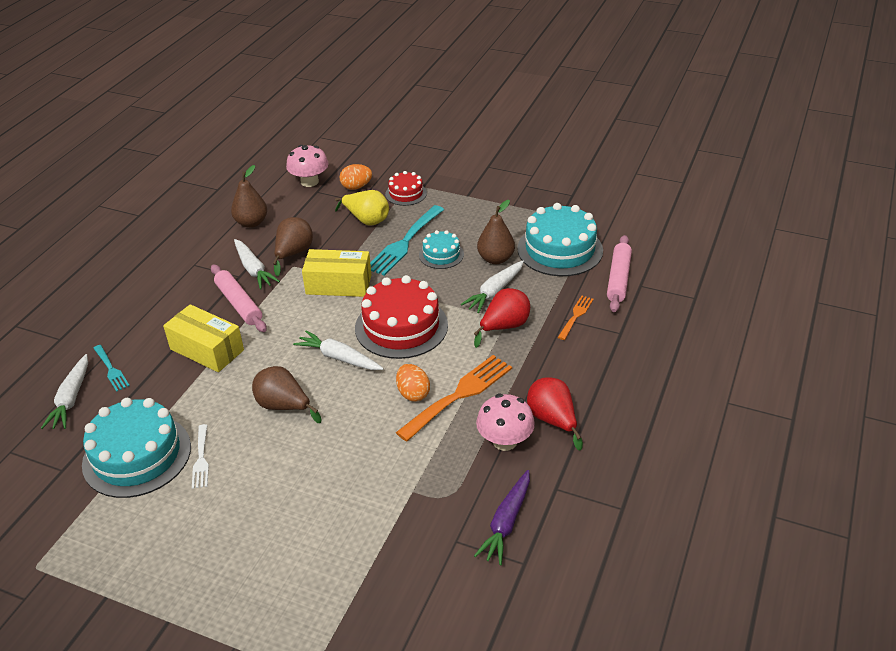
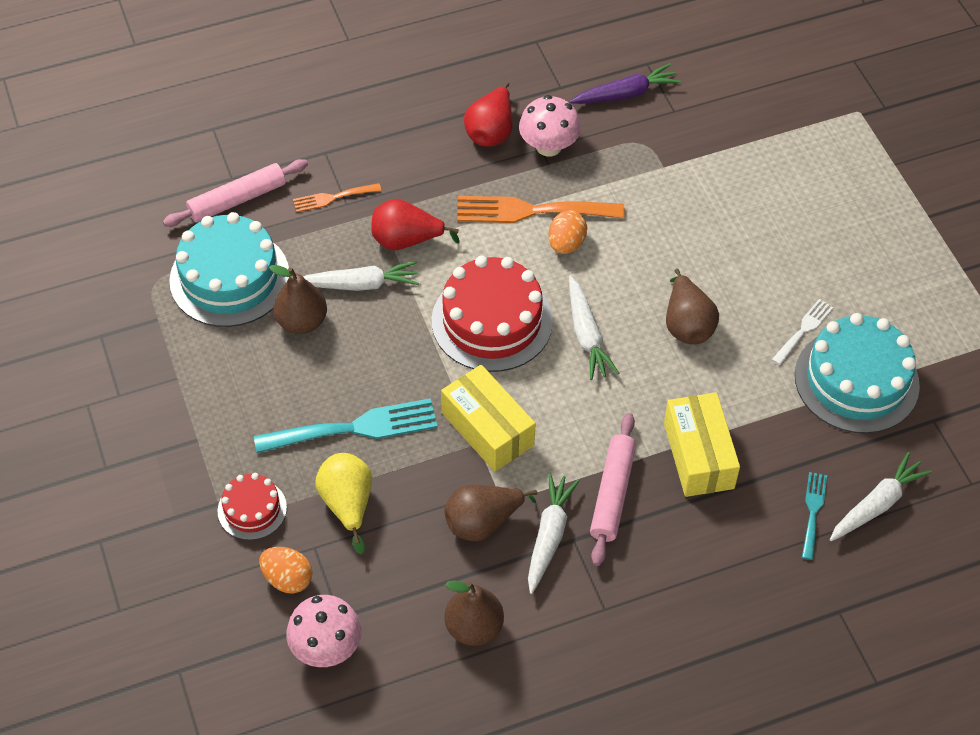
camera: 135 degrees left, 15 degrees up
turquoise cake [419,230,464,269] -> none

